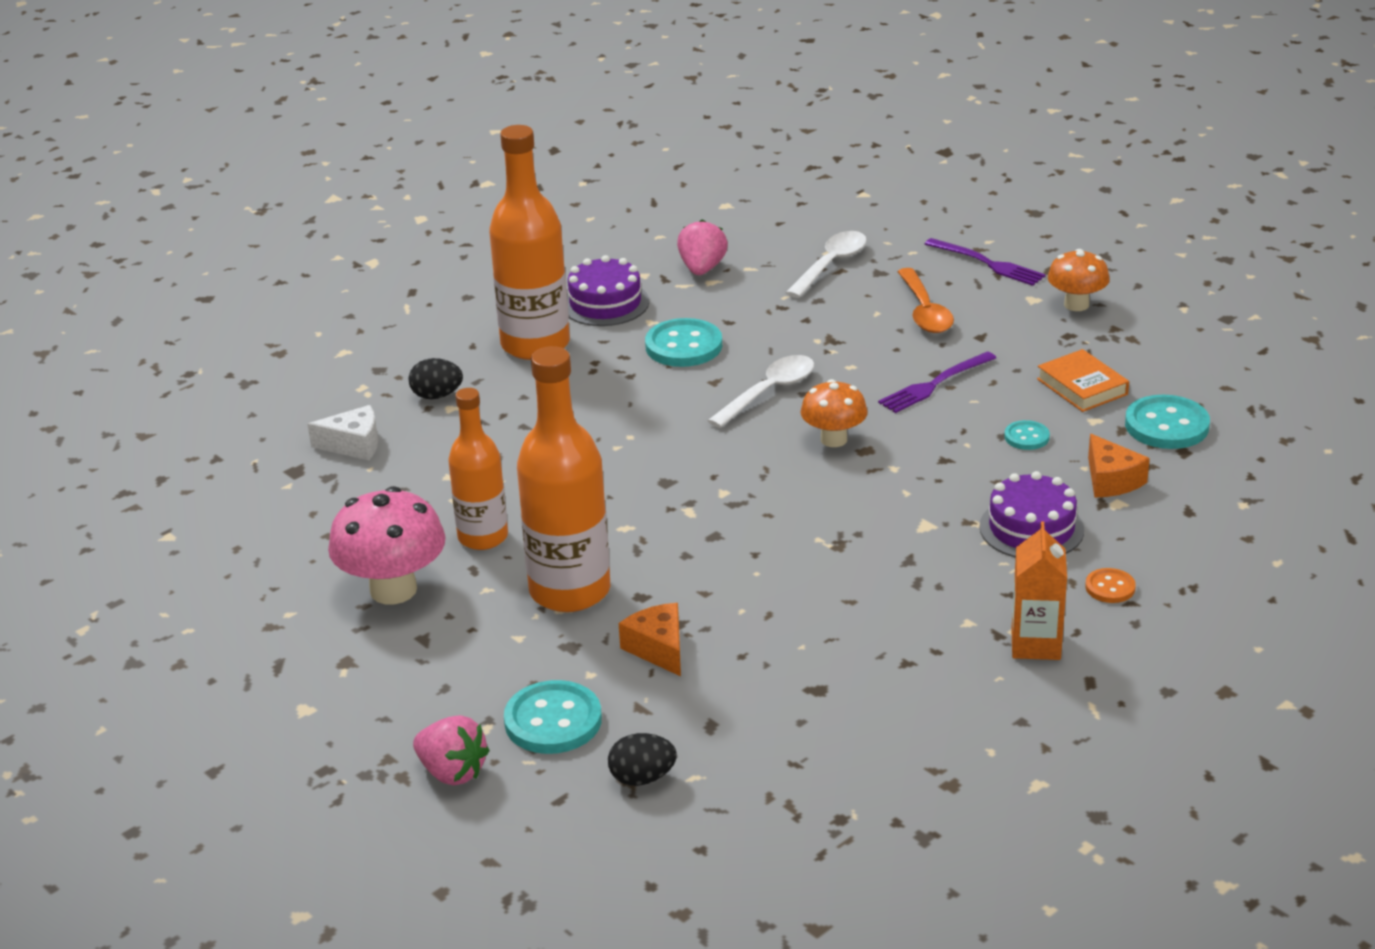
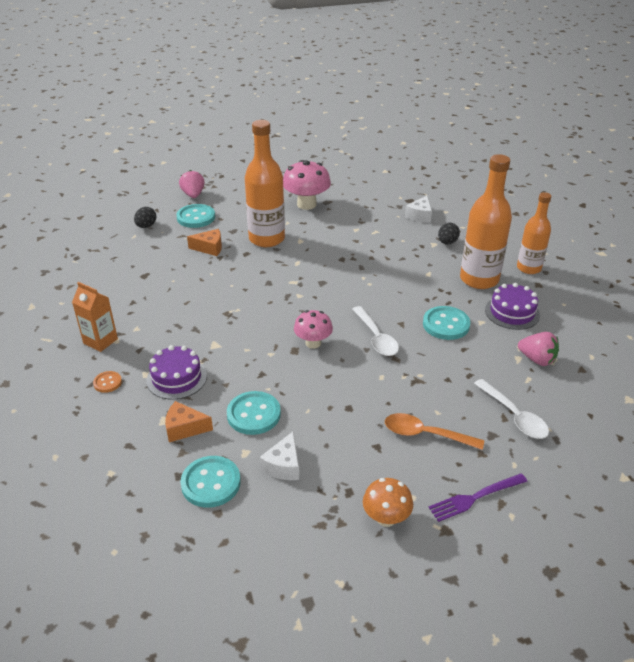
camera: 115 degrees right, 5 degrees up
pink strawberry [413,715,489,786] -> pink strawberry turned 105 degrees clockwise [179,170,205,198]
orange bottle [448,388,508,550] -> orange bottle moved to [517,192,551,274]
orange mushroom [801,379,868,447] -> pink mushroom [294,310,333,349]
purple fork [878,351,996,413] -> none
turquoise button [1004,420,1050,450] -> turquoise button [227,391,281,435], size x1.86
orange book [1037,349,1129,412] -> white cheese [260,432,299,480]

